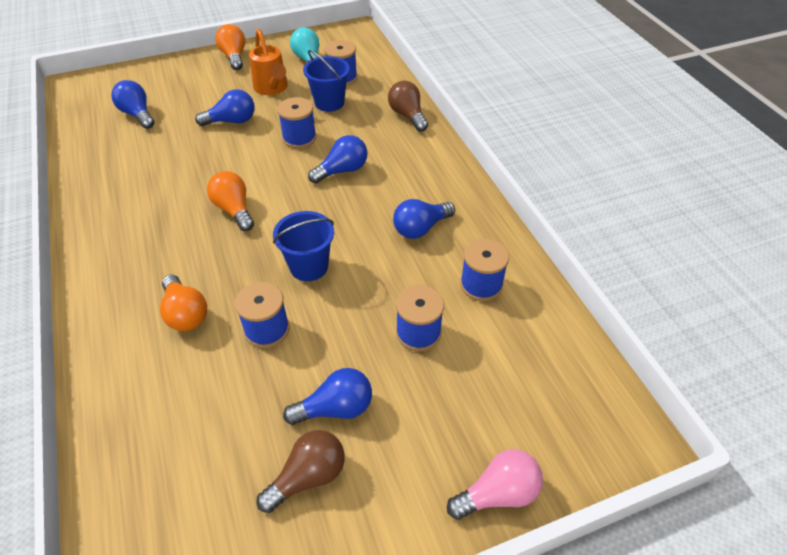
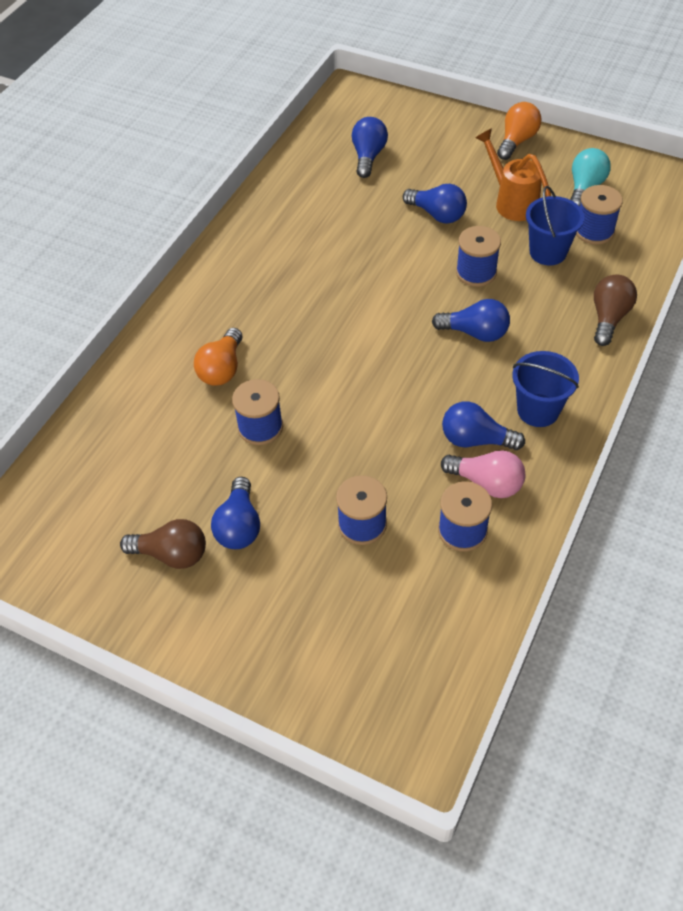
camera: 50 degrees right, 5 degrees up
orange light bulb [207,171,254,231] -> none
orange watering can [249,29,288,95] -> orange watering can turned 120 degrees clockwise [475,128,551,221]
blue bucket [273,211,334,281] -> blue bucket moved to [512,351,579,427]
blue light bulb [283,368,372,425] -> blue light bulb turned 60 degrees clockwise [211,477,260,549]
pink light bulb [447,449,543,520] -> pink light bulb moved to [441,450,526,498]

